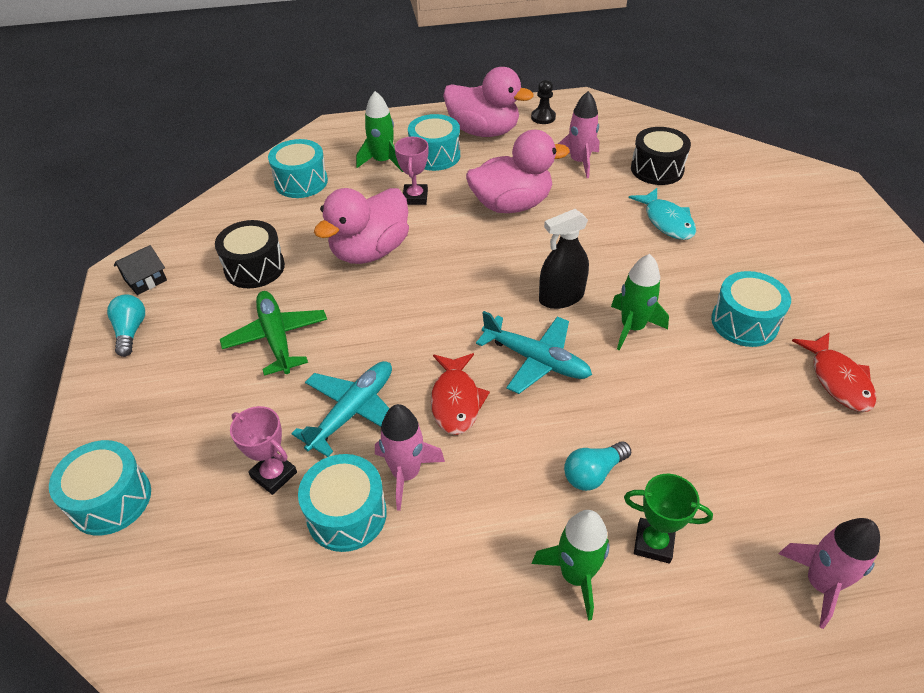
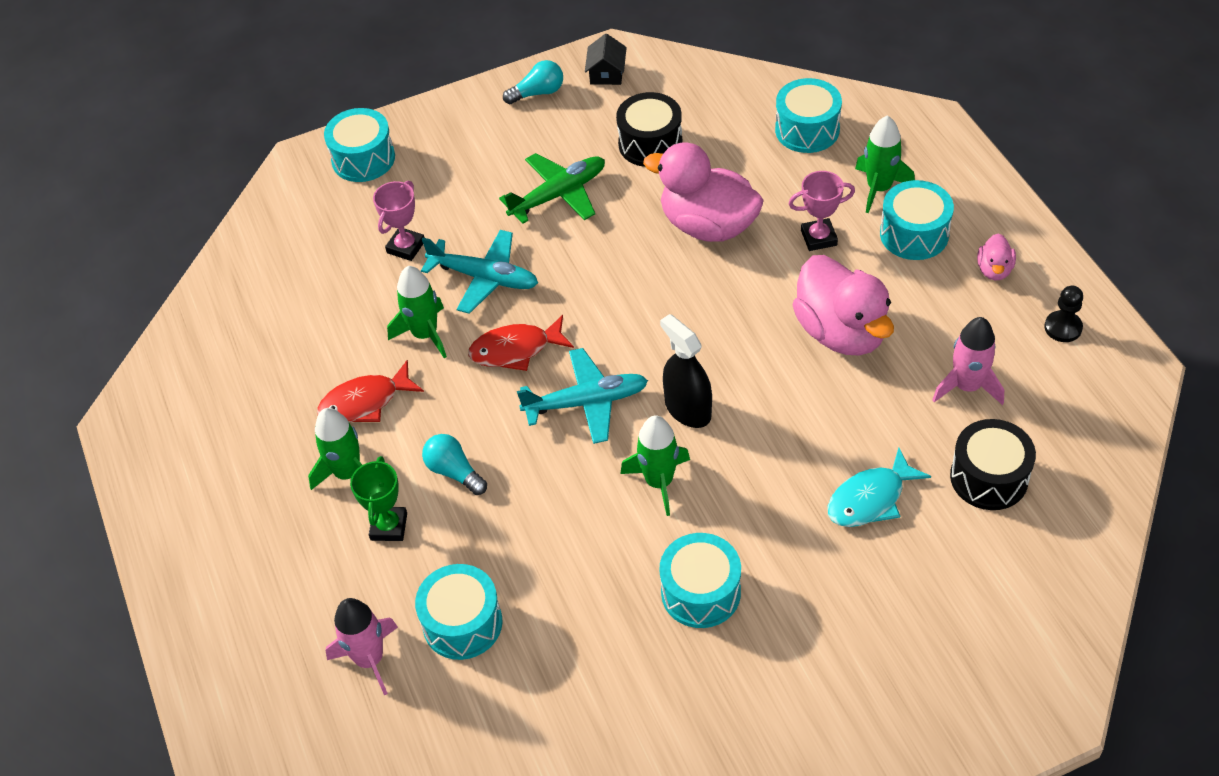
camera: 80 degrees right, 5 degrees up
black house [114,245,167,295] -> black house turned 60 degrees clockwise [585,33,627,85]
turquoise drum [298,454,387,552] -> turquoise drum moved to [415,564,503,660]
pink rocket [375,404,445,511] -> green rocket [387,266,447,358]
pink duck [443,67,534,137] -> pink duck [977,233,1016,280], size x0.45
turquoise plane [476,311,592,394] -> turquoise plane turned 120 degrees counterclockwise [517,348,648,444]
red fish [792,333,877,412] -> red fish moved to [317,360,424,422]

